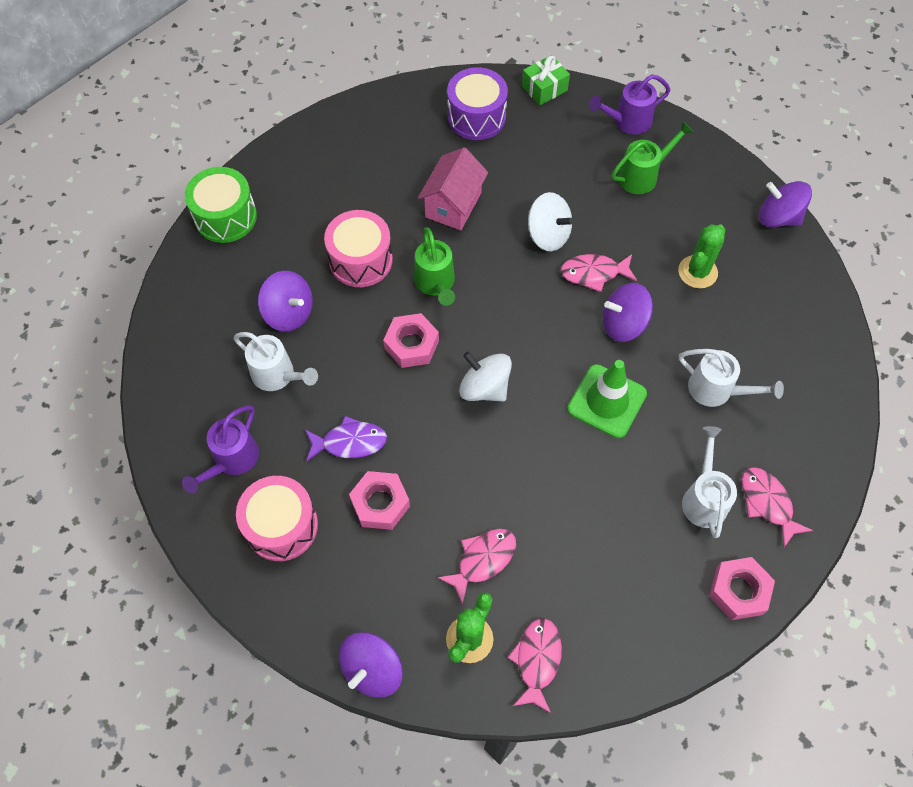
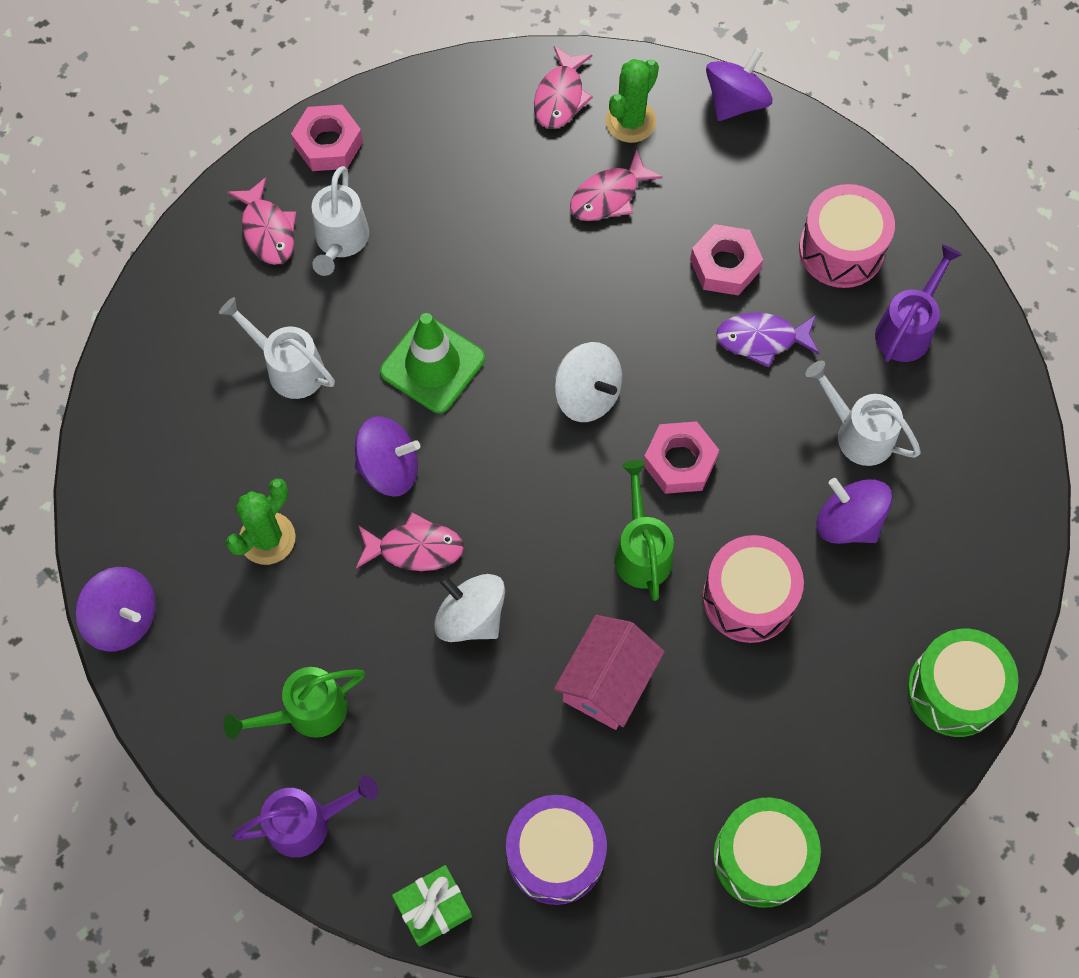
camera: 175 degrees left, 5 degrees up
none -> green drum [713,797,821,908]

